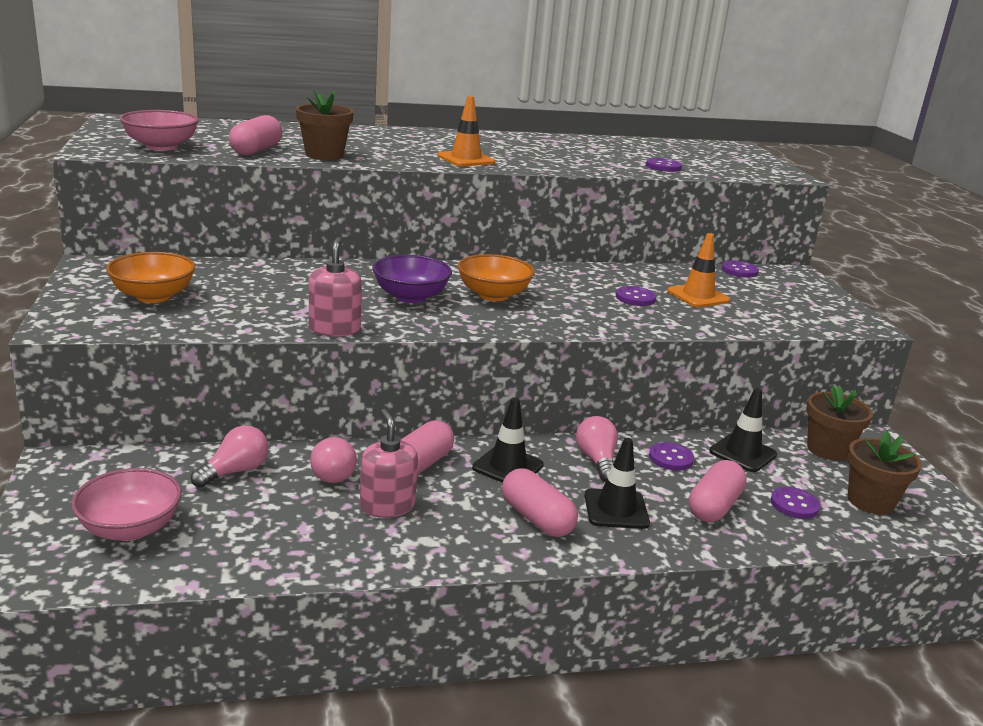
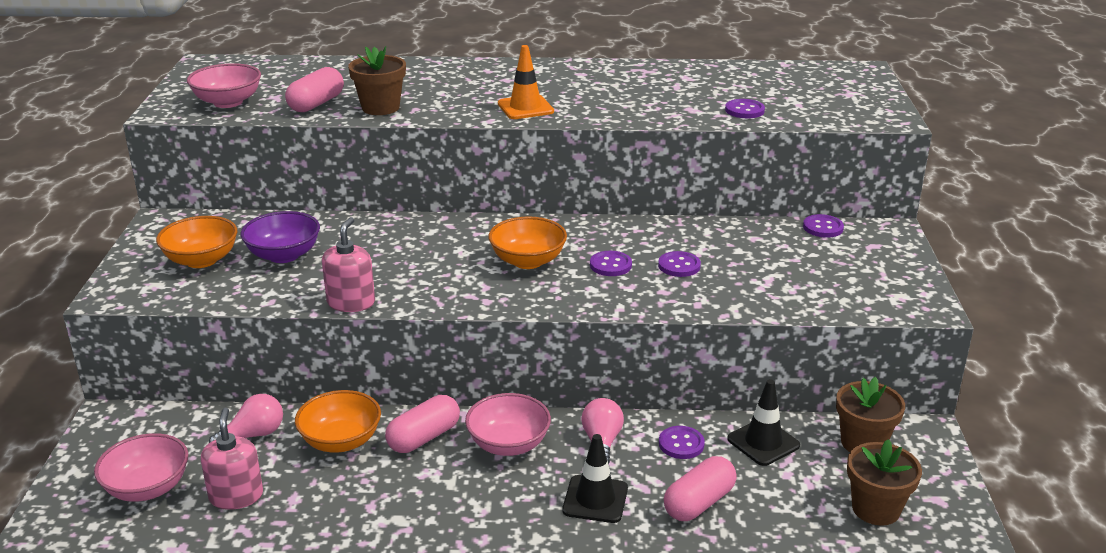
camera: 15 degrees right, 5 degrees up
pink light bulb [310,435,357,483] -> orange bowl [295,390,381,453]
pink soap dispenser [360,409,418,518] -> pink soap dispenser moved to [201,408,263,510]
purple bowl [372,255,452,303] -> purple bowl moved to [241,211,320,263]
black traffic cone [472,397,544,483] -> pink bowl [465,393,551,456]
pink capsule [502,468,578,537] -> none
orange traffic cone [667,233,730,307] -> none
purple button [771,487,820,519] -> purple button moved to [590,251,632,276]

